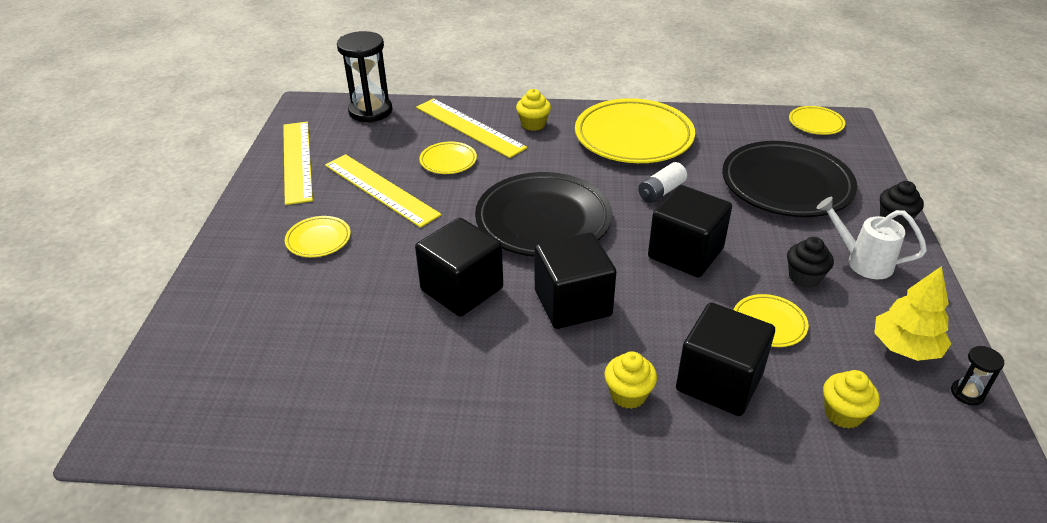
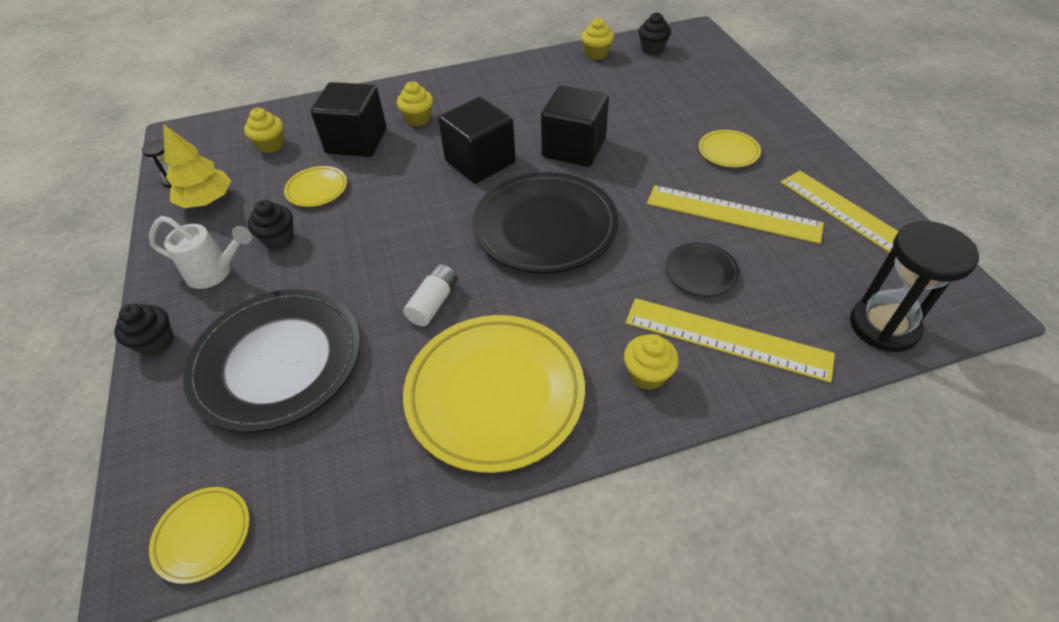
camera: 160 degrees right, 10 degrees up
yellow plate [419,142,477,174] -> black plate [666,243,740,296]
black cube [648,185,732,278] -> none
none -> yellow cupcake [581,17,614,60]
none -> black cupcake [638,12,671,55]

